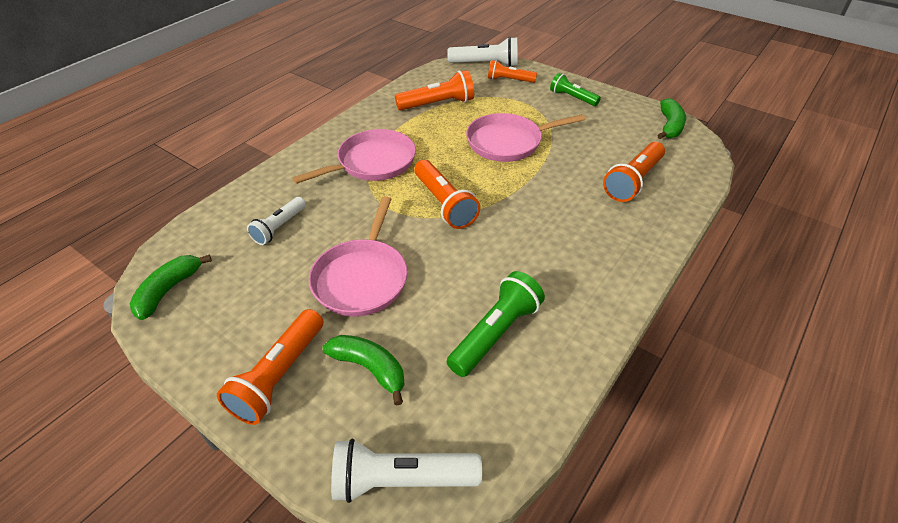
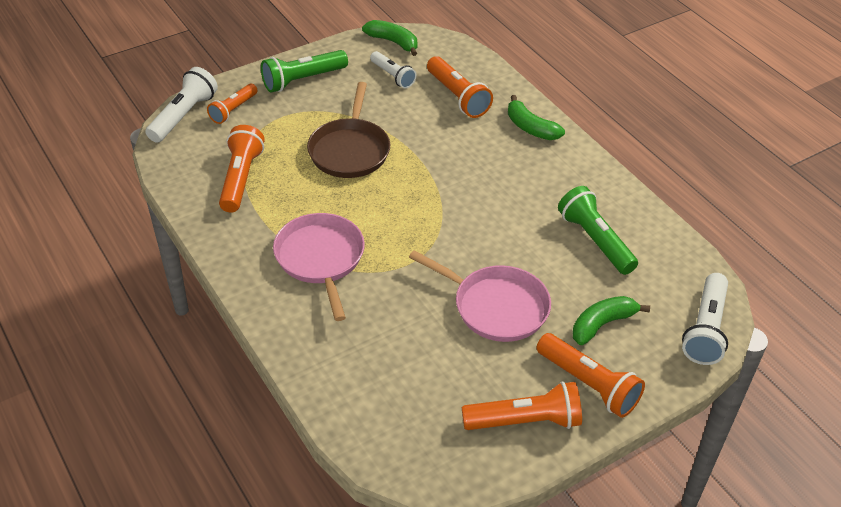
camera: 70 degrees left, 0 degrees up
green banana [130,255,212,320] -> green banana moved to [508,95,565,140]
white flashlight [247,197,306,245] -> white flashlight moved to [370,51,416,88]
orange flashlight [414,160,480,229] -> orange flashlight moved to [462,381,582,430]
pink pan [466,113,585,162] -> brown pan [307,82,390,178]
green flashlight [550,73,601,106] -> green flashlight [261,50,348,93], size x1.51

